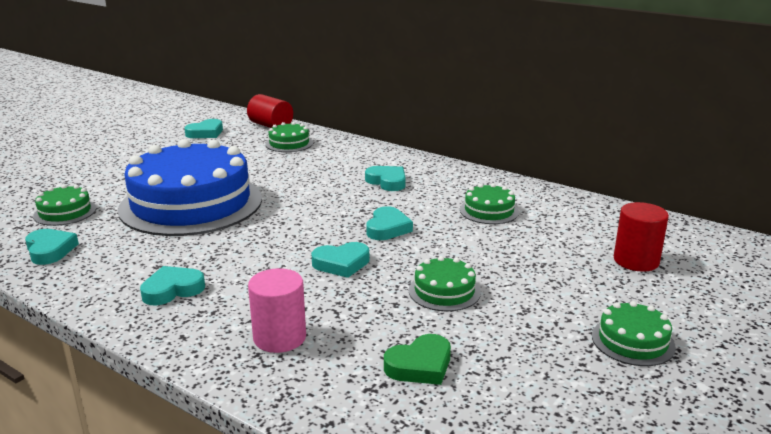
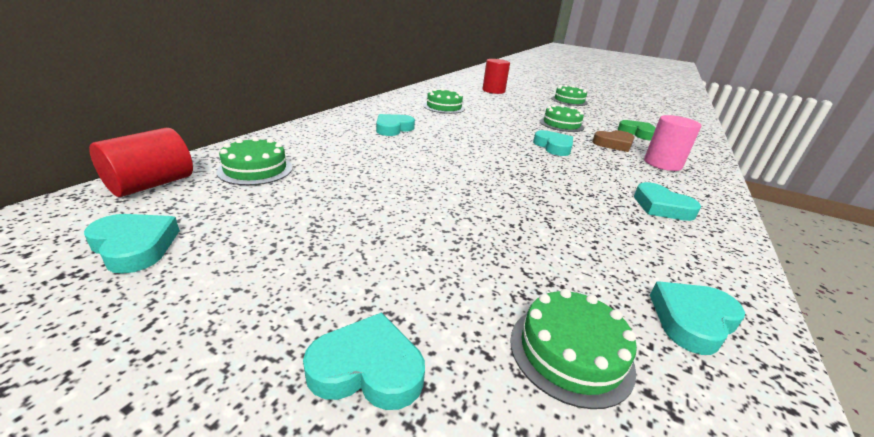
camera: 100 degrees left, 5 degrees up
blue cake [118,139,262,236] -> none
turquoise heart [366,206,413,240] -> turquoise heart moved to [303,312,425,410]
none -> brown heart [592,130,635,152]

